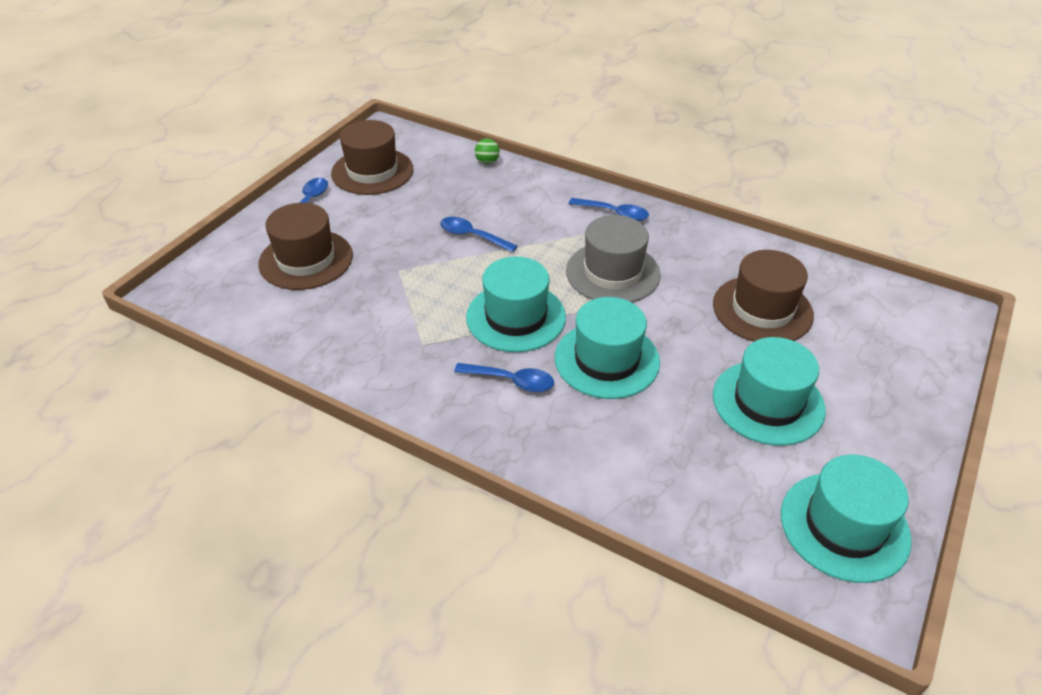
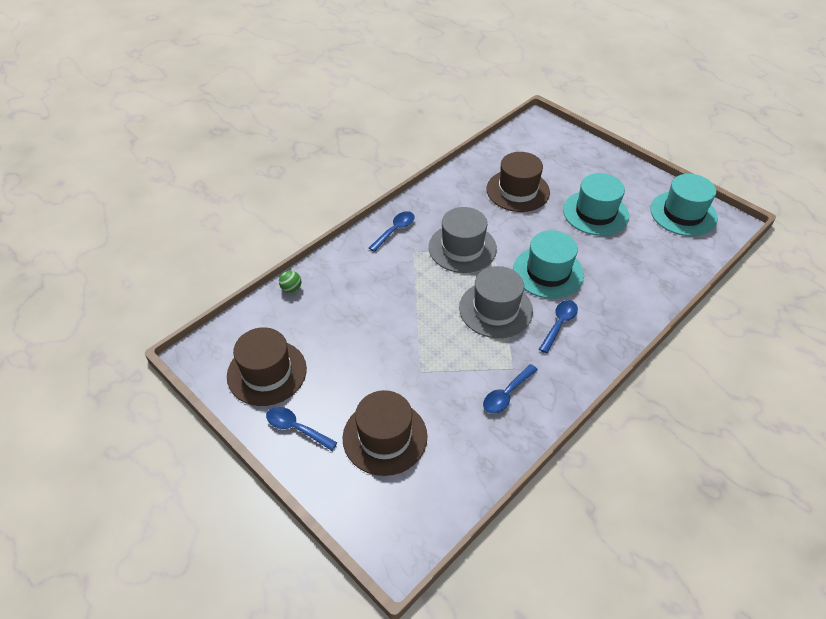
camera: 75 degrees left, 5 degrees up
blue spoon [440,217,517,253] -> blue spoon moved to [483,364,538,413]
turquoise hat [466,257,566,352] -> grey hat [459,266,533,338]

